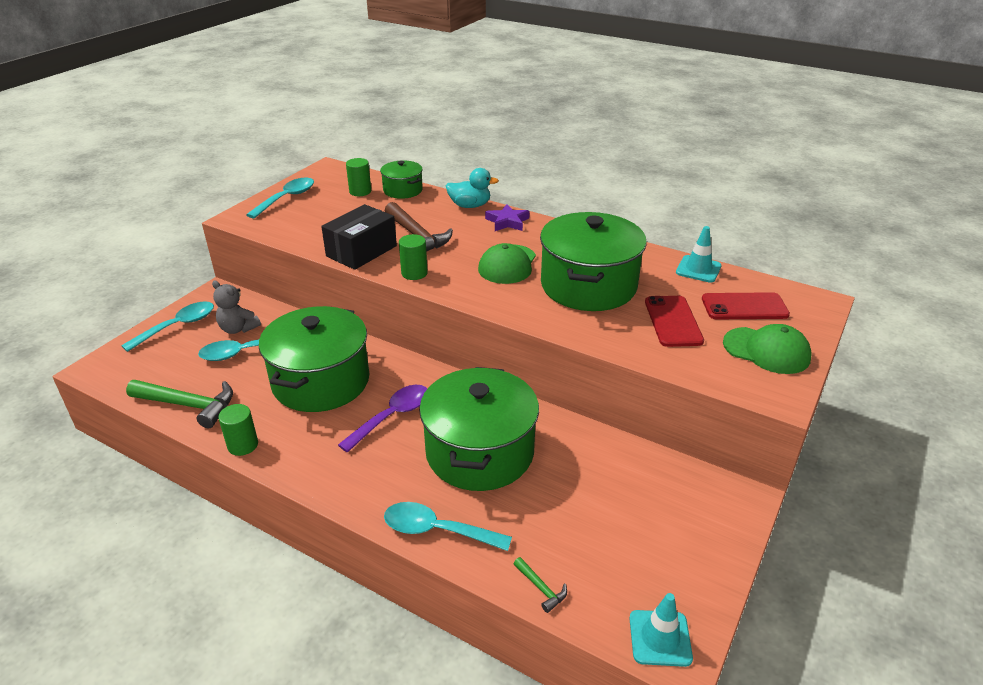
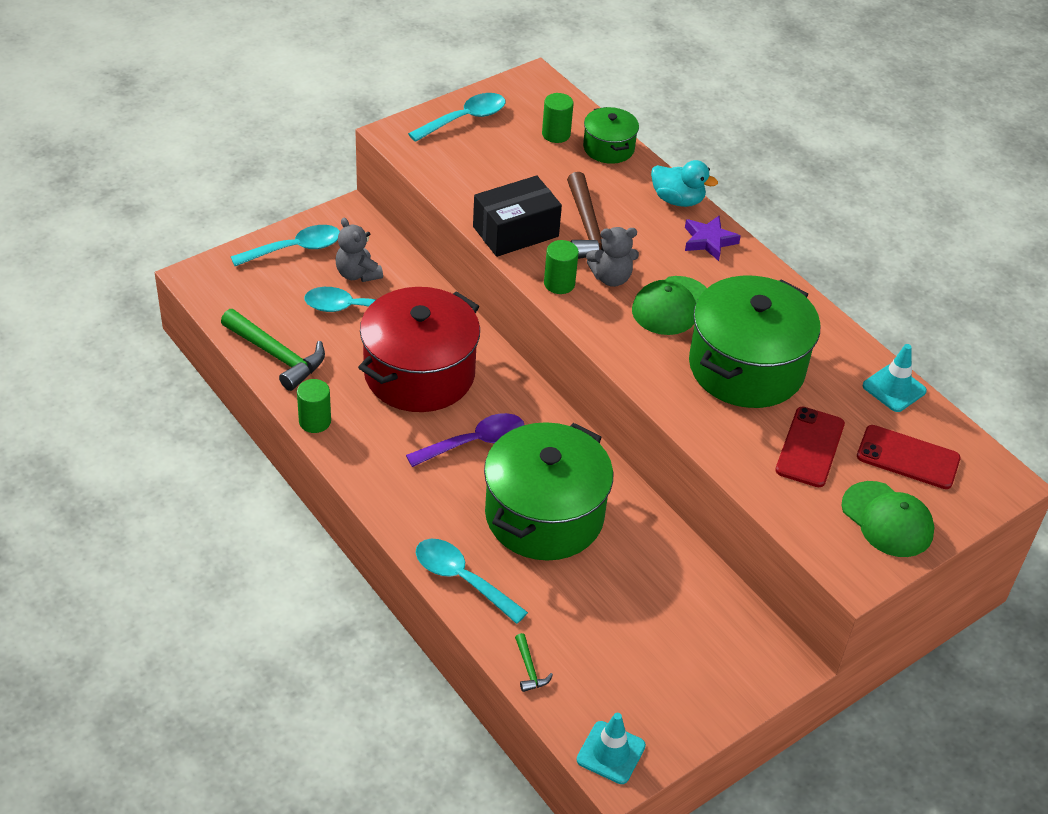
camera: 20 degrees right, 10 degrees up
green pot [259,306,369,412] -> red pot [358,287,480,412]
none -> grey teddy bear [586,227,639,287]

